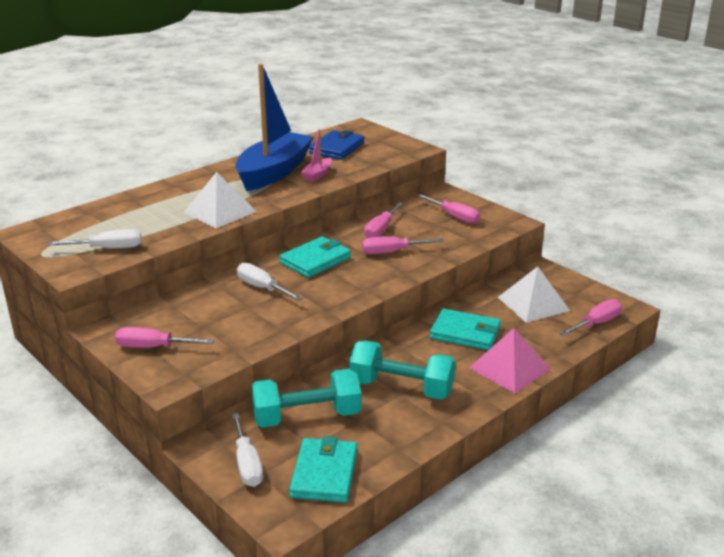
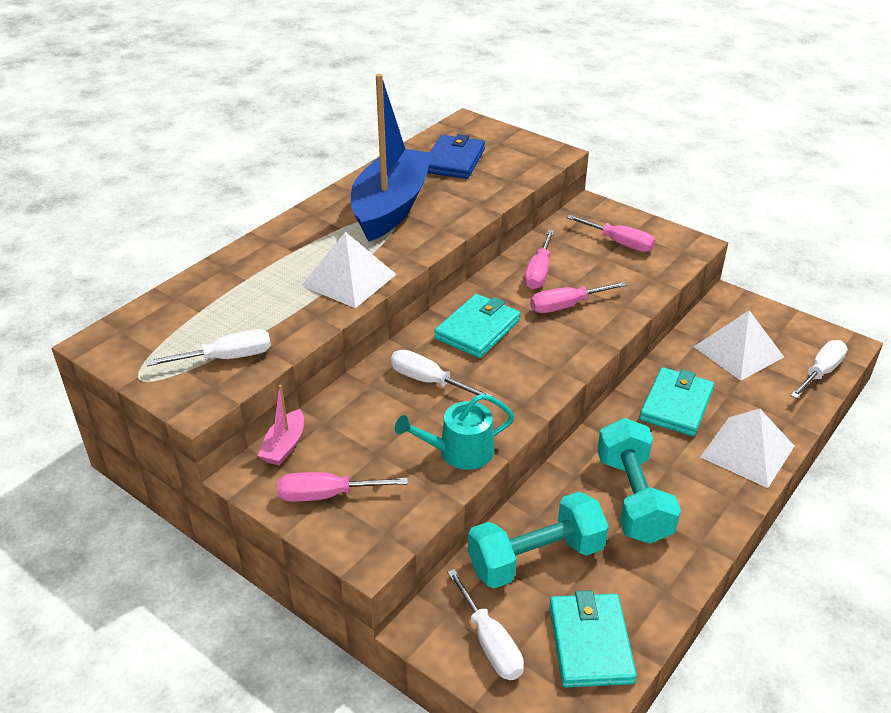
camera: 10 degrees left, 10 degrees up
pink boat [300,129,332,182] -> pink boat moved to [258,385,304,466]
turquoise dumbbell [349,340,456,400] -> turquoise dumbbell turned 75 degrees clockwise [597,418,681,544]
turquoise wallet [430,309,501,350] -> turquoise wallet turned 75 degrees counterclockwise [639,367,714,436]
pink pyramid [469,328,551,393] -> white pyramid [700,409,794,488]
pink screwdriver [559,299,622,336] -> white screwdriver [790,340,848,399]
none -> turquoise watering can [395,394,514,470]

